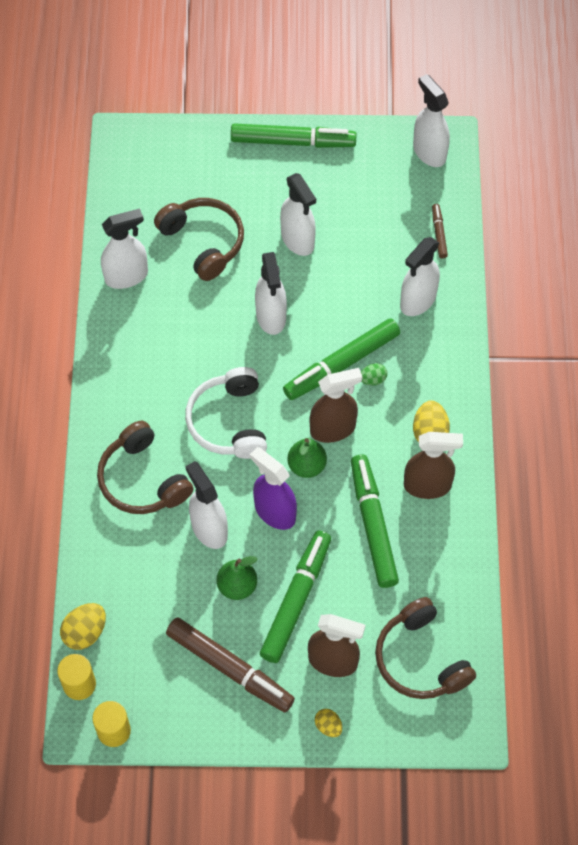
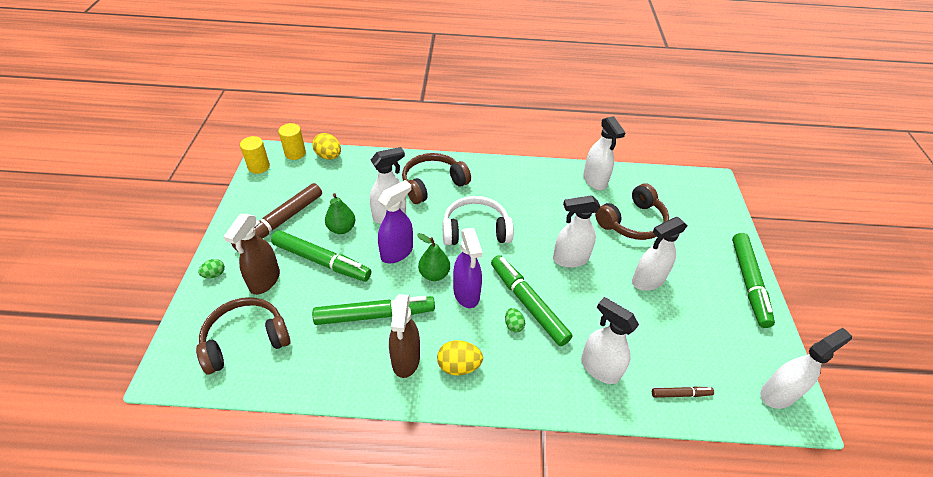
camera: 90 degrees right, 15 degrees down
brown spray bottle [310,368,362,443] -> purple spray bottle [453,228,482,308]
yellow egg [315,709,342,737] -> green egg [198,259,225,278]

